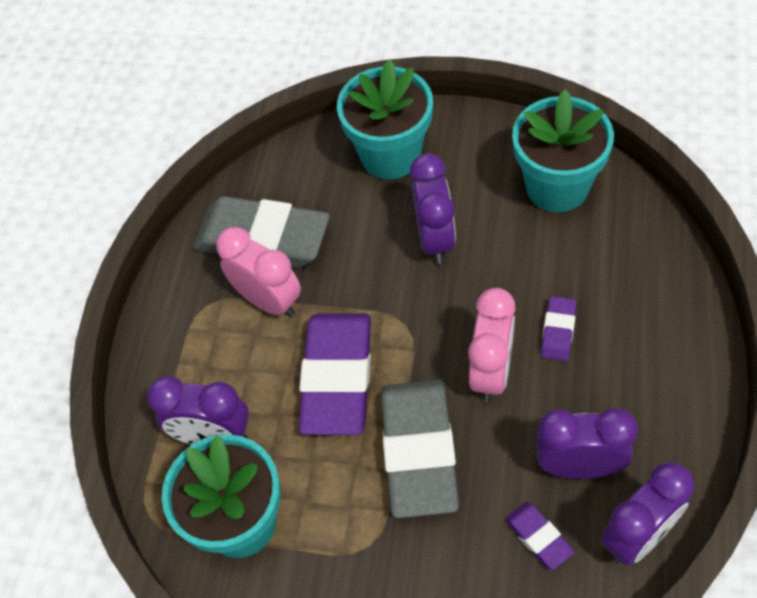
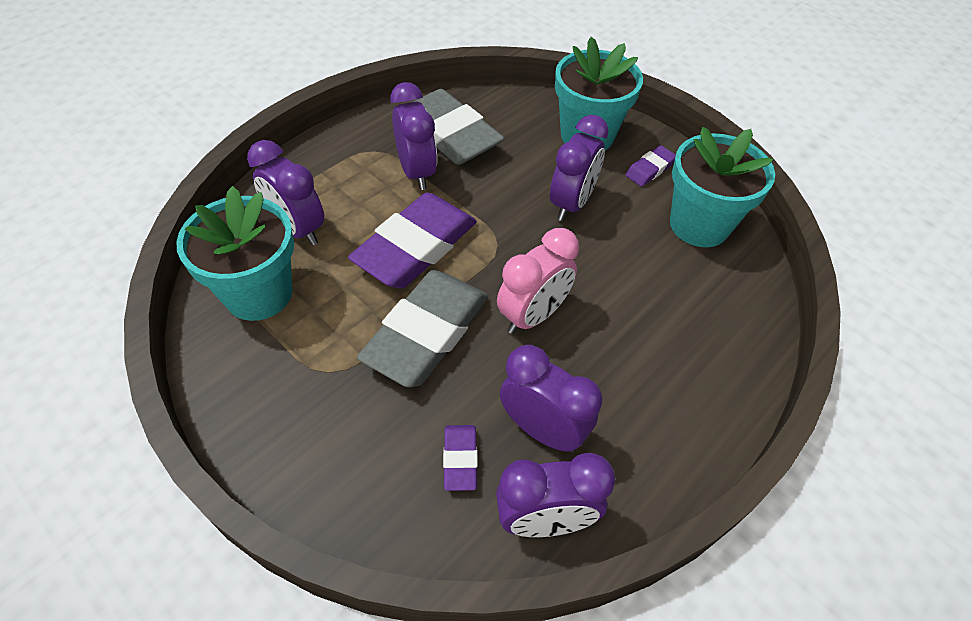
camera: 25 degrees right, 5 degrees down
pink clock [216,227,301,318] -> purple clock [390,82,437,190]
purple eraser [541,296,577,361] -> purple eraser moved to [625,146,676,186]

